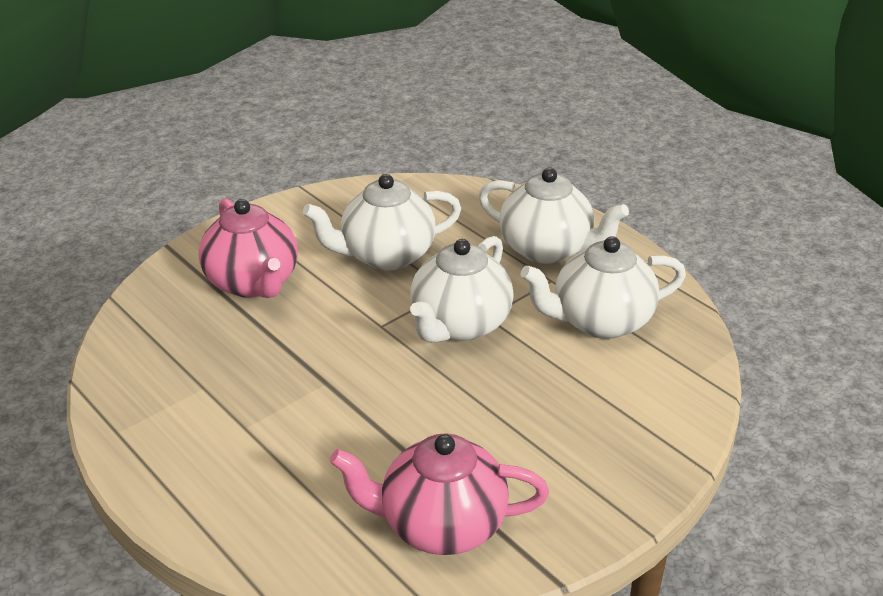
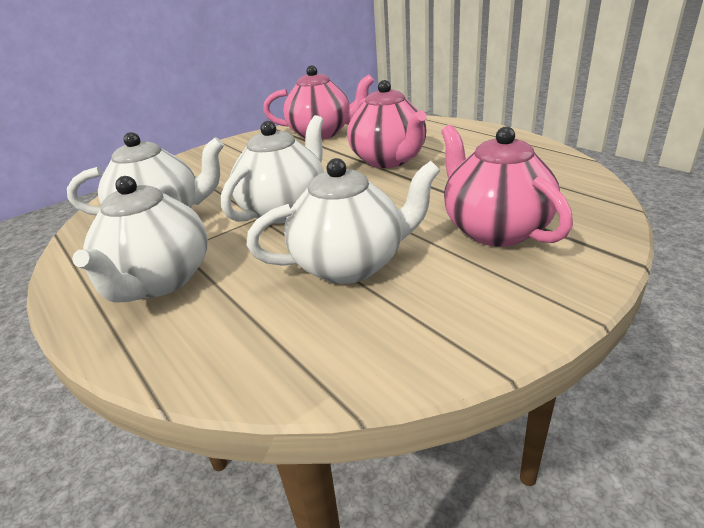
camera: 175 degrees left, 5 degrees down
white teapot [479,168,629,264] -> white teapot turned 120 degrees counterclockwise [72,176,208,303]
none -> pink teapot [347,80,427,168]

